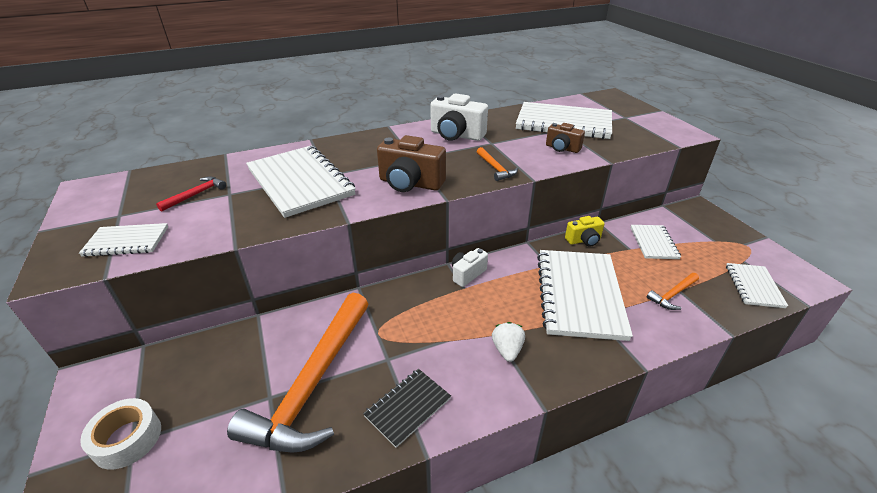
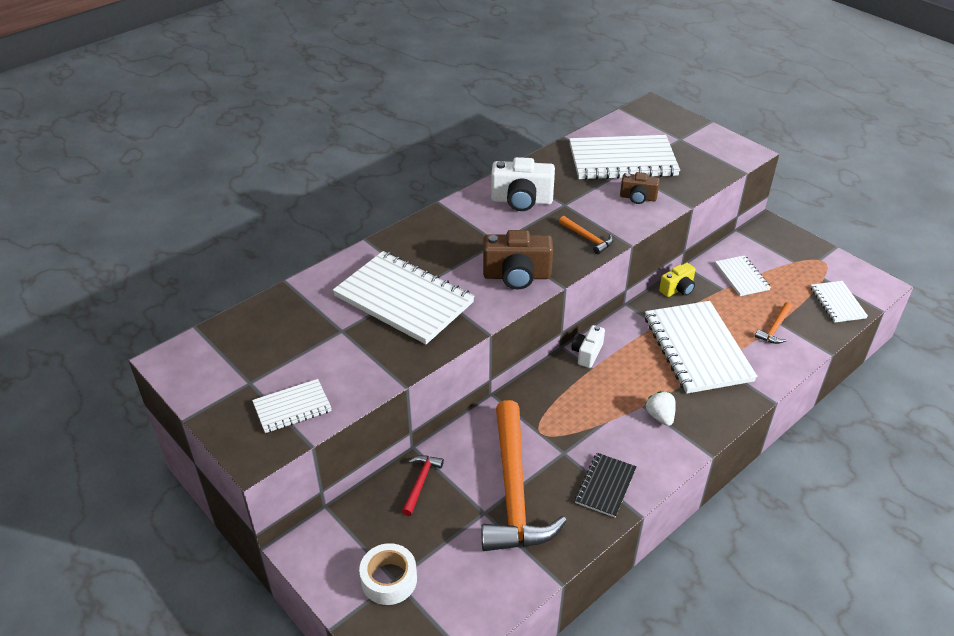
camera: 20 degrees left, 5 degrees up
red hammer [156,176,226,212] -> red hammer moved to [402,455,444,516]

